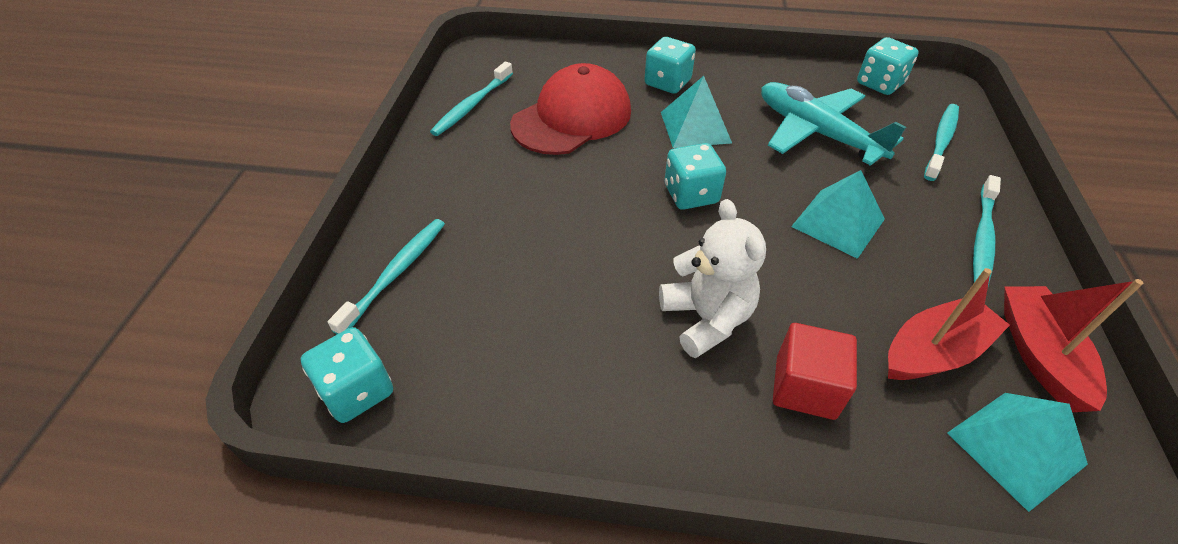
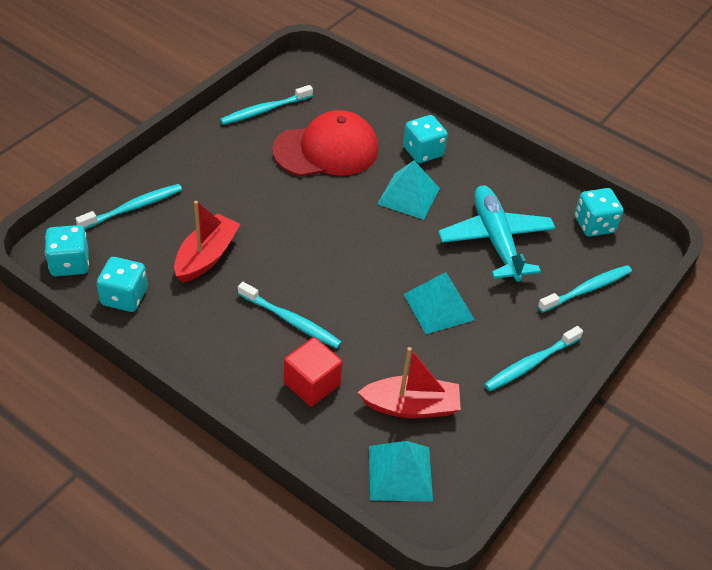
camera: 25 degrees right, 0 degrees up
white teddy bear [659,199,766,358] -> turquoise toothbrush [238,282,342,348]
turquoise dice [665,143,726,210] -> turquoise dice moved to [96,257,148,312]
red boat [1004,279,1144,412] -> red boat moved to [174,201,240,283]

